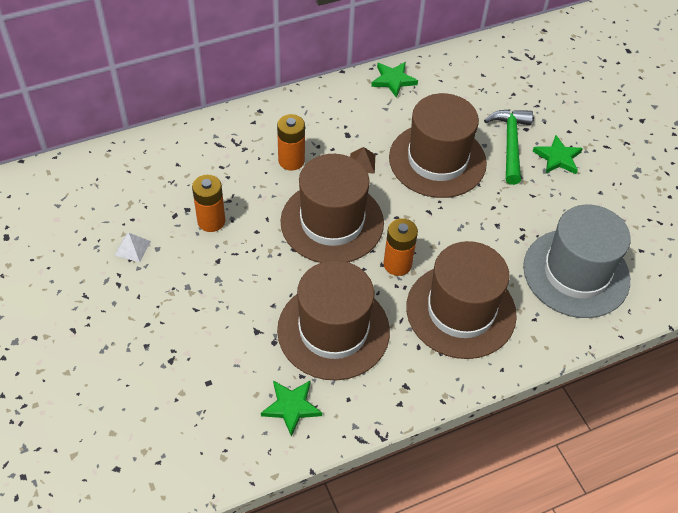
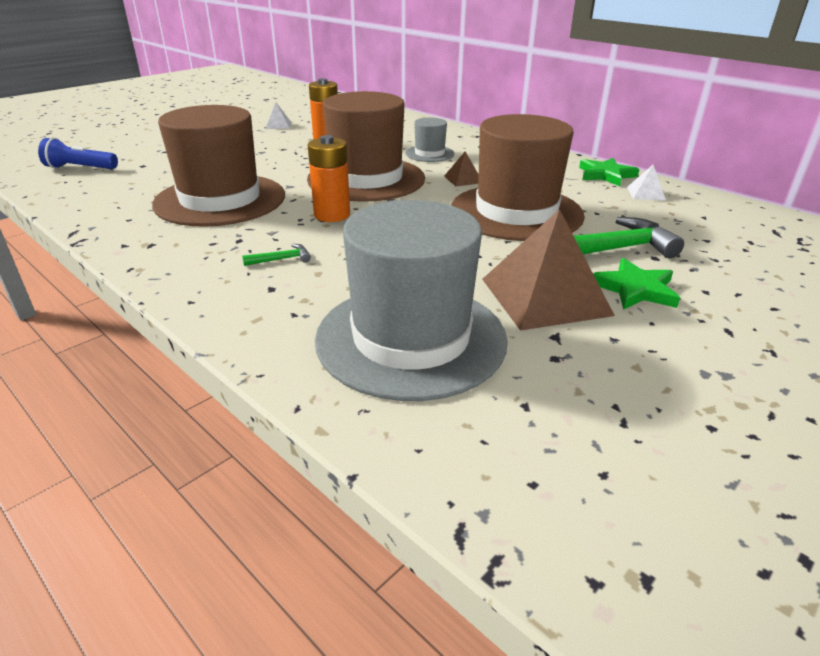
camera: 70 degrees right, 20 degrees down
green star [261,380,322,437] -> none
orange battery [277,114,305,171] -> grey hat [405,118,454,162]
brown hat [406,241,517,359] -> green hammer [242,244,311,266]
none -> blue flashlight [38,138,118,169]
none -> brown pyramid [482,209,615,331]
none -> white pyramid [627,165,666,201]

